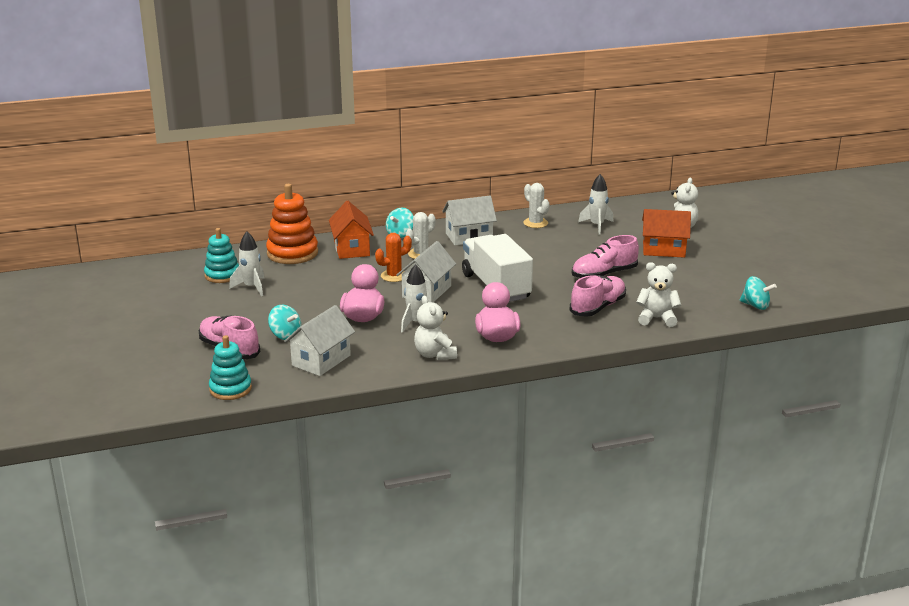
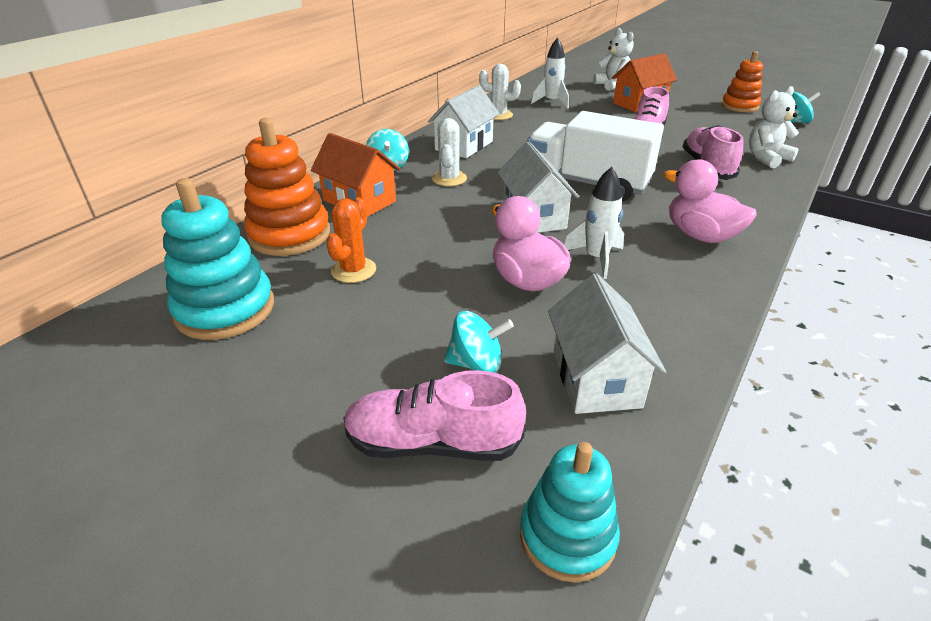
camera: 40 degrees left, 10 degrees up
turquoise stacking toy [204,228,239,283] -> turquoise stacking toy [161,178,274,340], size x1.50
white rocket [229,231,265,296] -> none
orange cactus [375,233,412,282] -> orange cactus moved to [326,197,376,283]
white teddy bear [414,296,457,360] -> none
none -> orange stacking toy [721,51,763,112]

